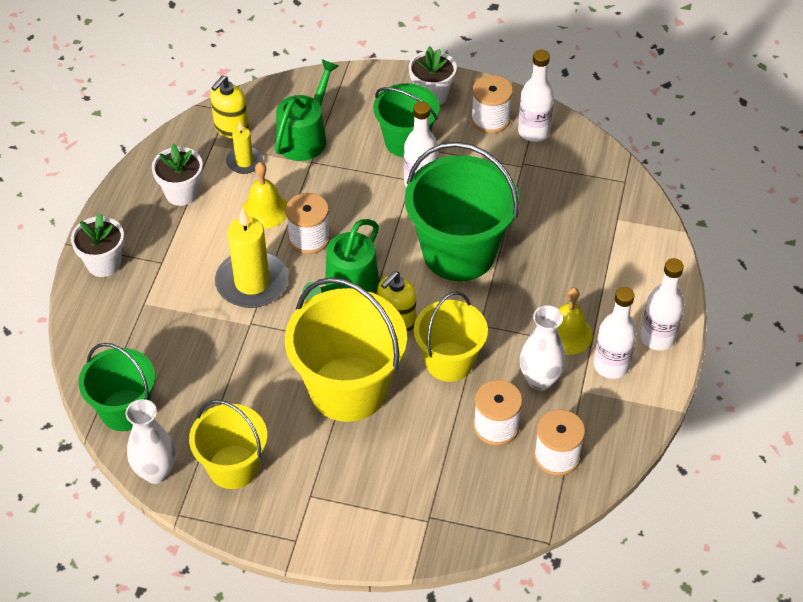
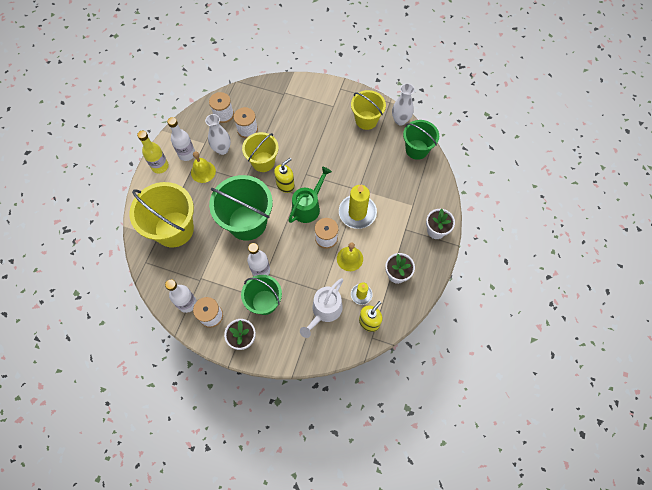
camera: 175 degrees left, 15 degrees up
green watering can [275,59,339,161] -> white watering can [300,278,343,338]
yellow bucket [285,277,407,422] -> yellow bucket moved to [129,182,194,248]
white bottle [640,258,684,350] -> yellow bottle [137,130,169,174]

